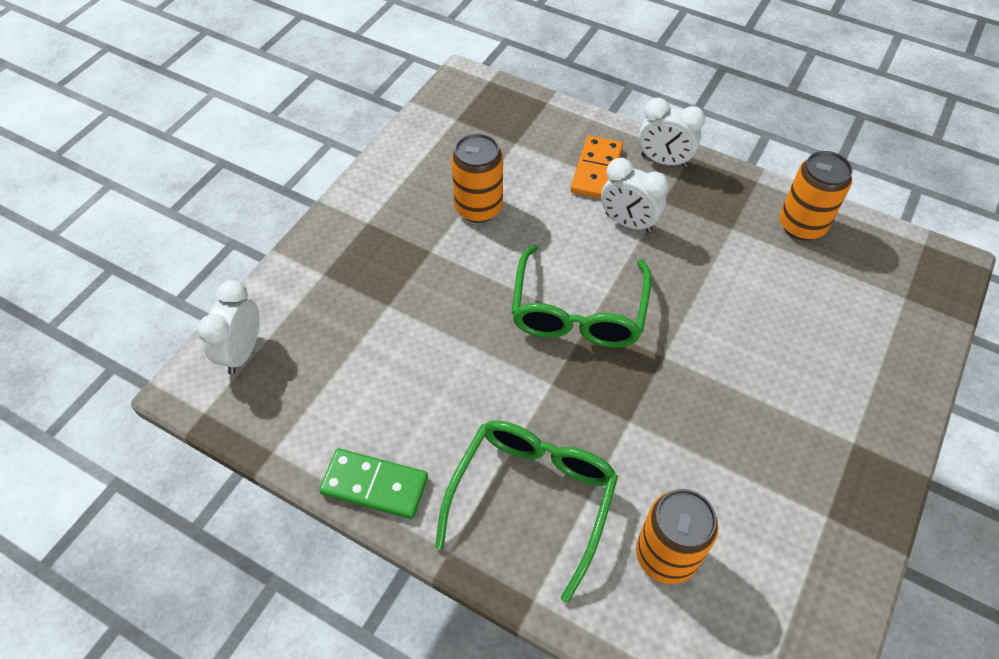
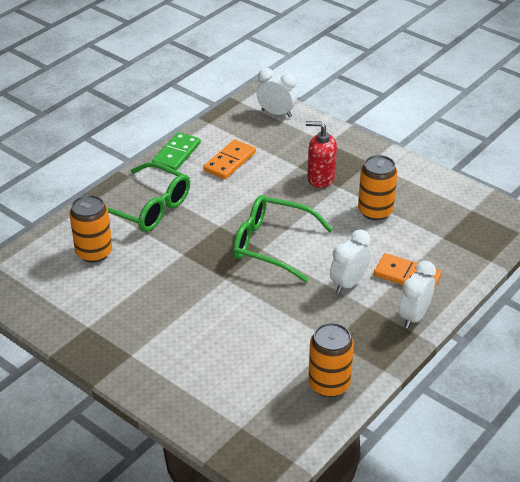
camera: 100 degrees right, 15 degrees down
none -> orange domino [203,139,256,179]
none -> red soap dispenser [306,121,337,188]

